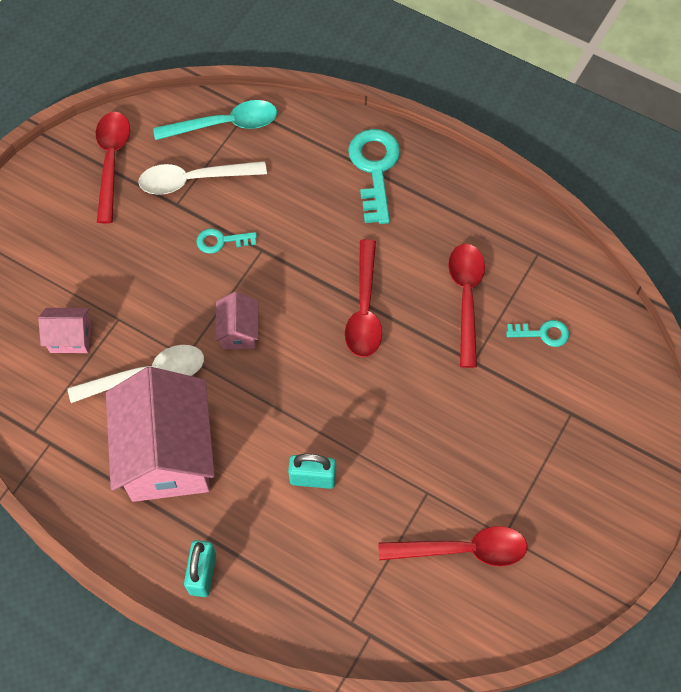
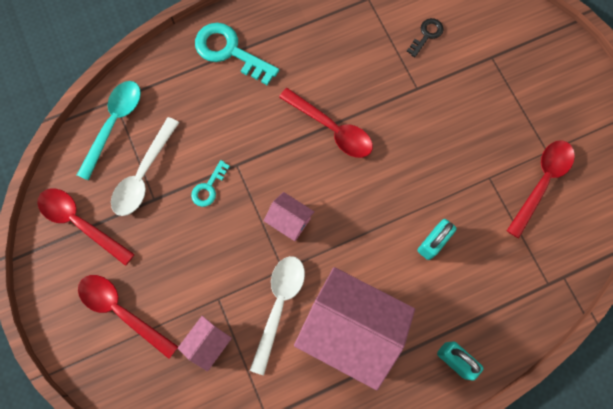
camera: 55 degrees left, 10 degrees up
red spoon [448,244,485,368] -> red spoon moved to [78,275,178,359]
turquoise key [506,320,569,347] -> black key [407,18,444,57]

